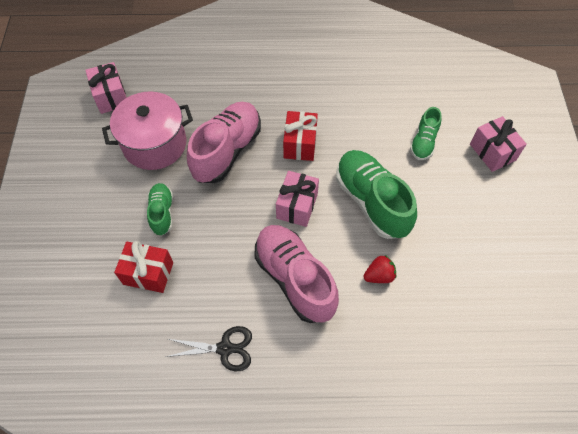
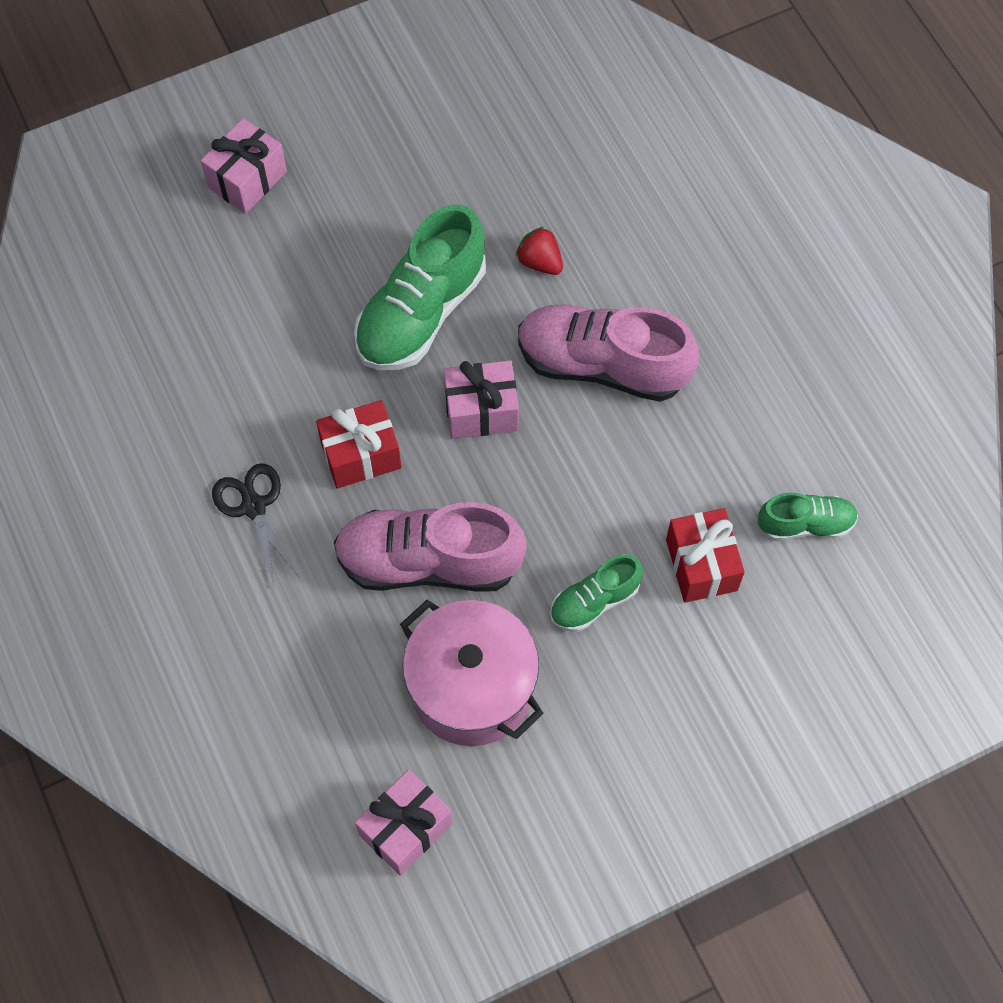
camera: 115 degrees left, 5 degrees up
black scissors [165,326,252,371] -> black scissors moved to [212,464,300,586]
pink shoe [254,225,339,323] -> pink shoe turned 75 degrees clockwise [518,304,699,402]
green shoe [410,107,442,160] -> green shoe moved to [758,493,858,541]

